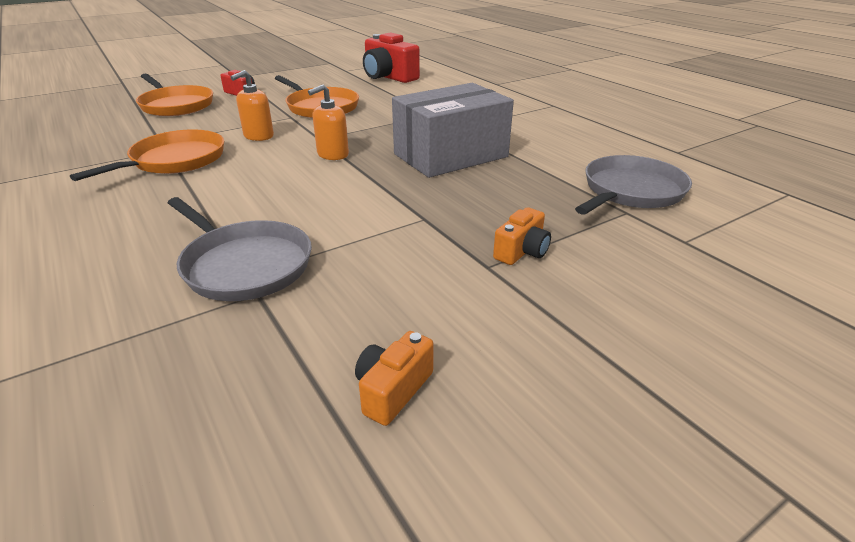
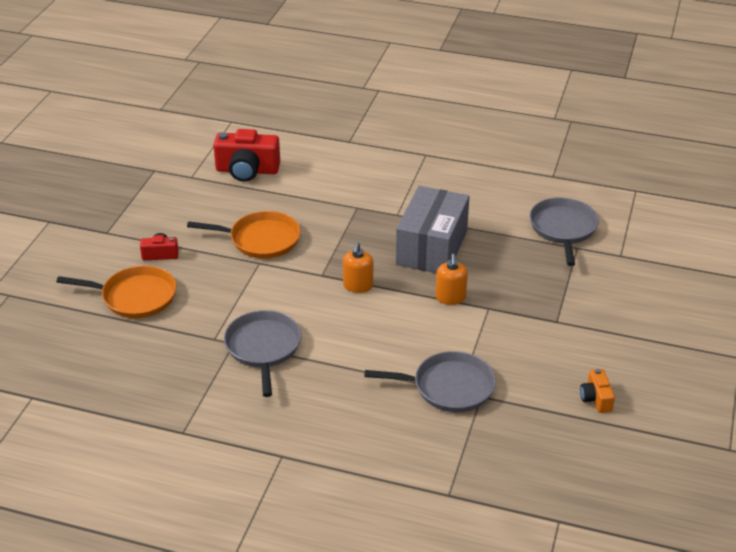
camera: 40 degrees left, 5 degrees up
orange pan [70,129,224,181] -> grey pan [224,310,301,397]
orange soap dispenser [230,70,274,141] -> orange soap dispenser moved to [435,254,468,305]
orange camera [493,207,551,265] -> none

